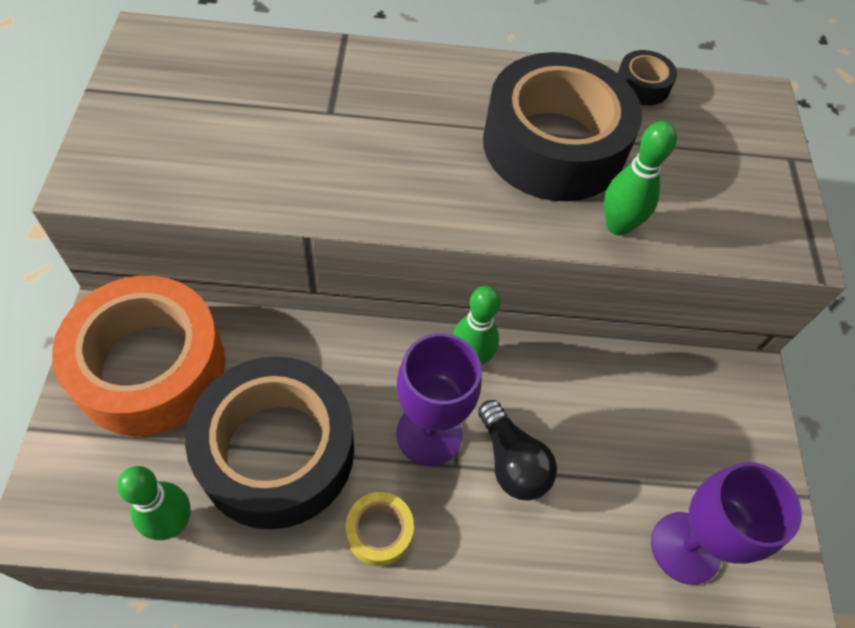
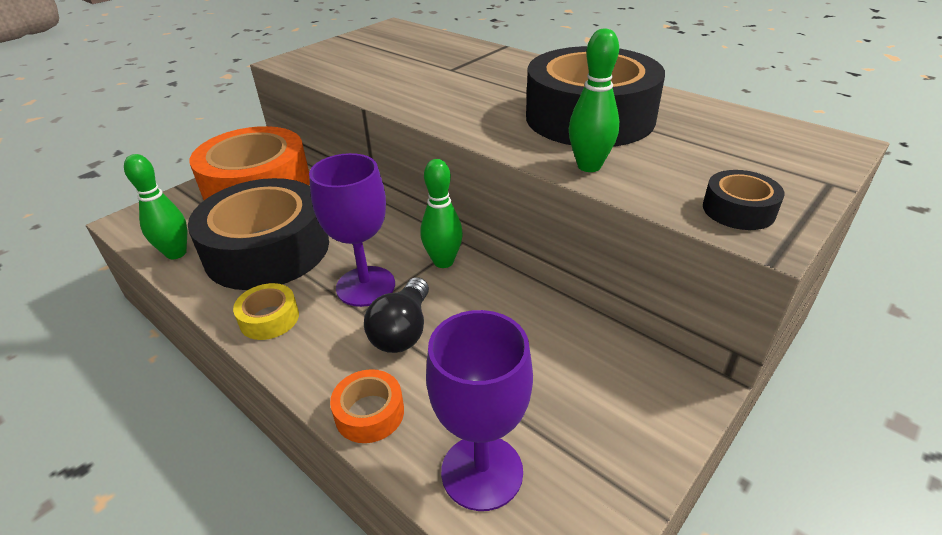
camera: 45 degrees right, 20 degrees down
black tape [618,50,677,105] -> black tape moved to [703,170,785,230]
none -> orange tape [330,369,404,443]

